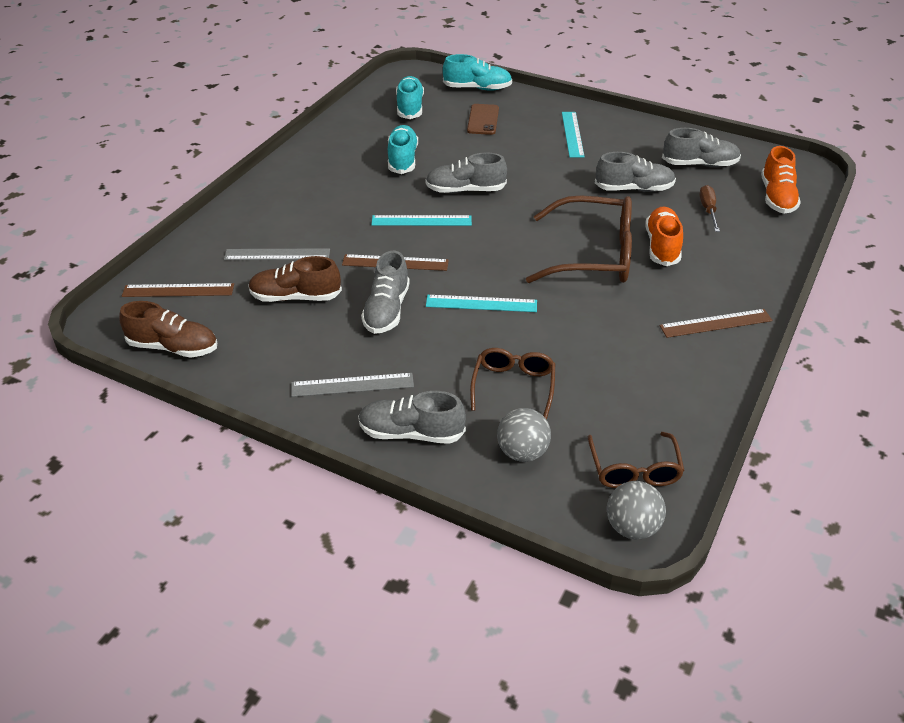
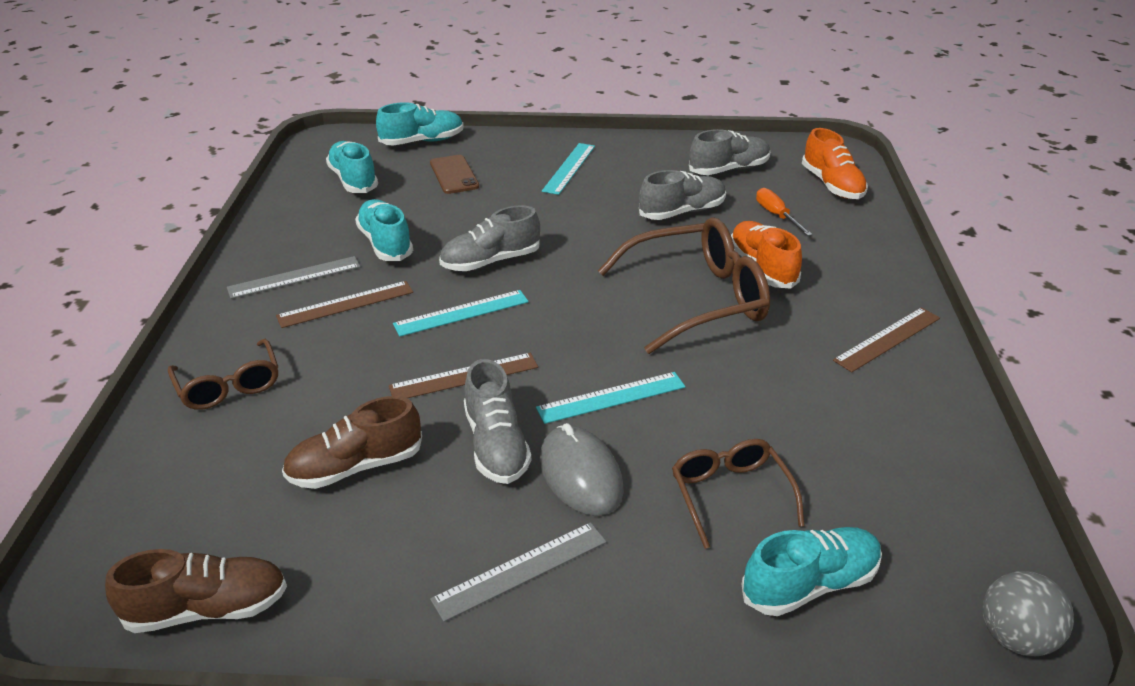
camera: 25 degrees left, 5 degrees down
brown ruler [122,283,234,297] -> brown ruler moved to [276,281,413,328]
grey ruler [224,248,330,260] -> grey ruler moved to [227,256,361,299]
grey shoe [358,391,466,444] -> none
grey ball [497,408,551,462] -> turquoise shoe [742,527,882,616]
turquoise ruler [562,112,585,157] -> turquoise ruler turned 45 degrees clockwise [542,143,595,195]
brown glasses [588,432,685,488] -> brown glasses moved to [168,339,278,410]
brown screwdriver [699,185,720,232] -> orange screwdriver [756,188,813,236]
none -> grey mouse [540,423,624,516]

